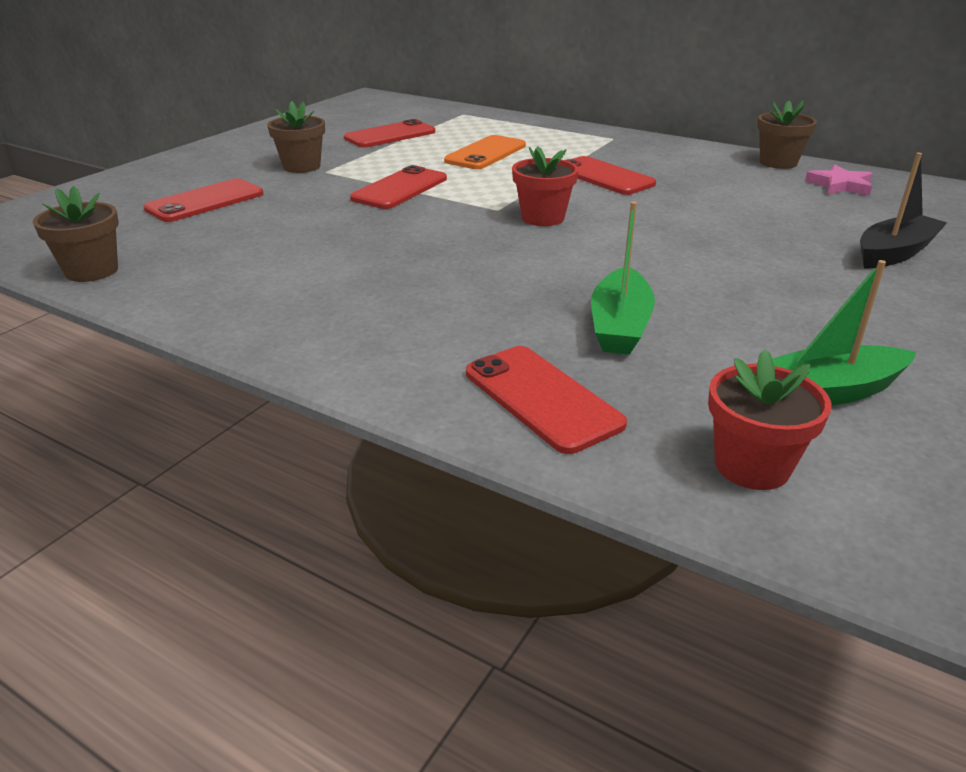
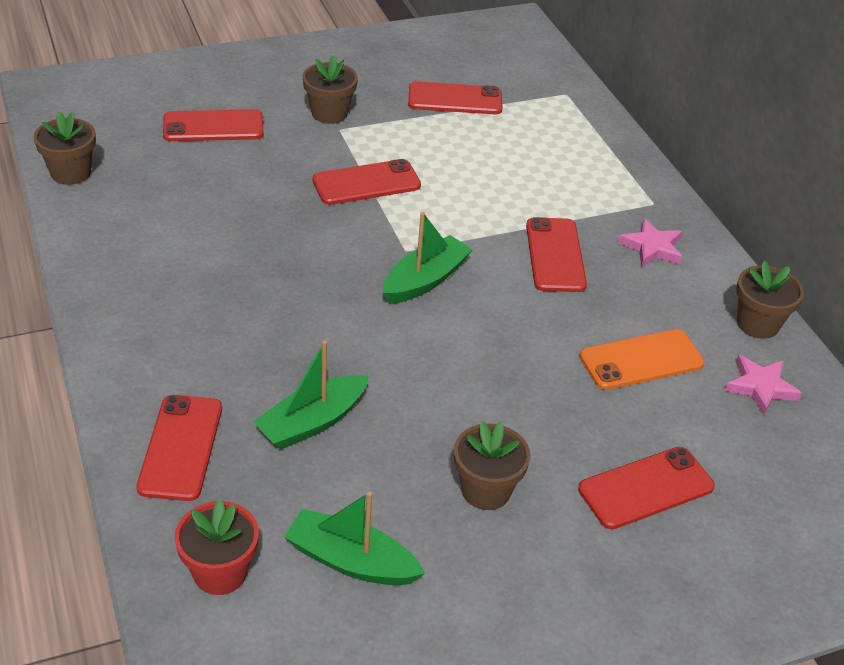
camera: 35 degrees right, 10 degrees up
orange phone [444,135,526,169] -> orange phone moved to [579,329,705,390]
red flower pot [512,146,579,226] -> green boat [383,212,473,304]
black boat [860,153,947,269] -> red phone [578,447,715,529]
none -> brown flower pot [454,421,530,510]
none -> pink star [618,219,682,267]

